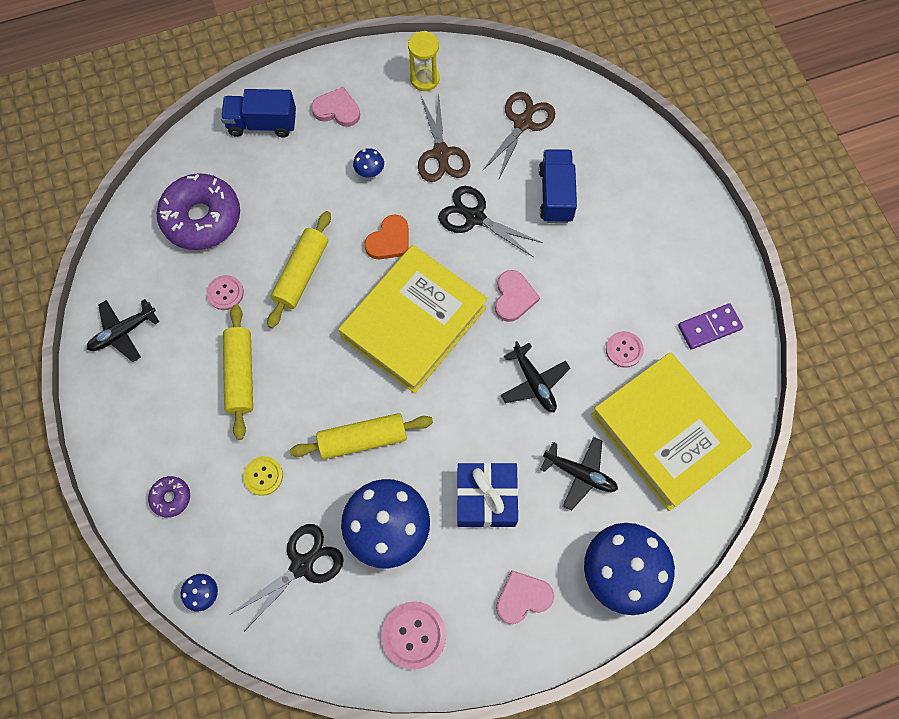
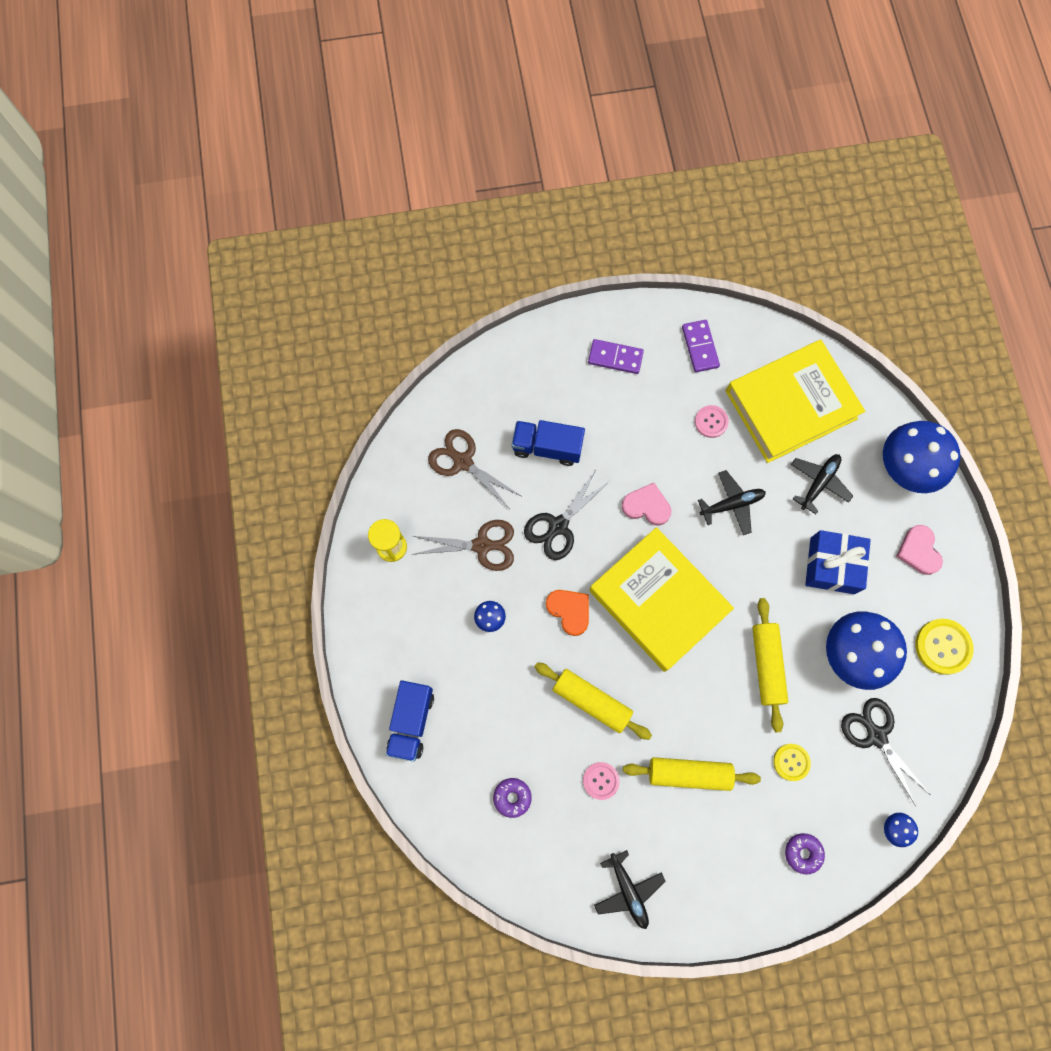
camera: 80 degrees left, 5 degrees up
purple donut [157,173,240,250] -> purple donut [493,778,532,818], size x0.45
pink heart [311,87,360,127] -> none
pink button [381,601,446,670] -> yellow button [915,619,974,675]
none -> purple domino [588,339,644,374]

